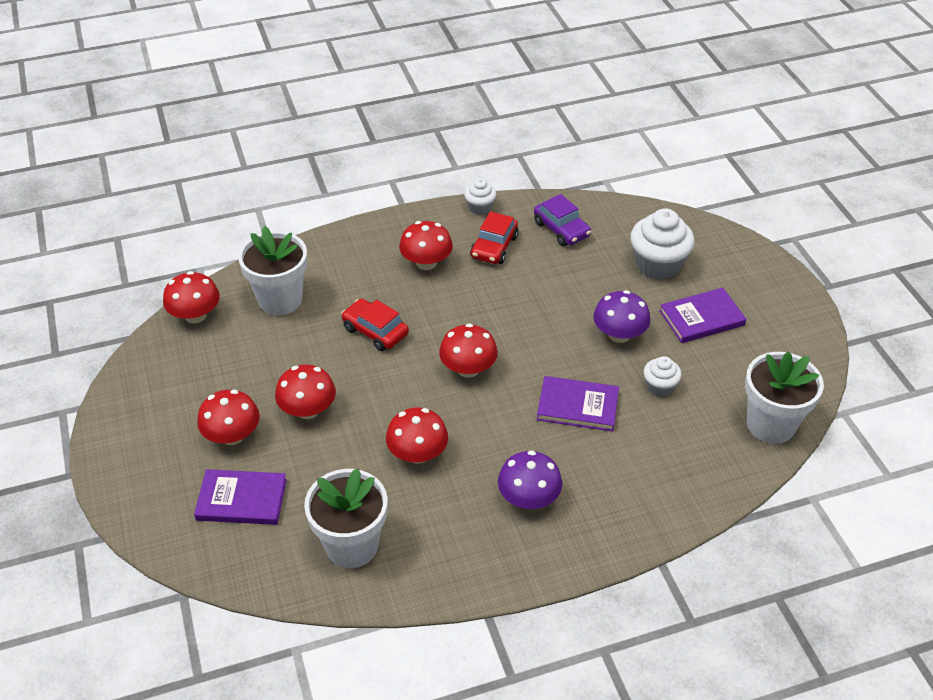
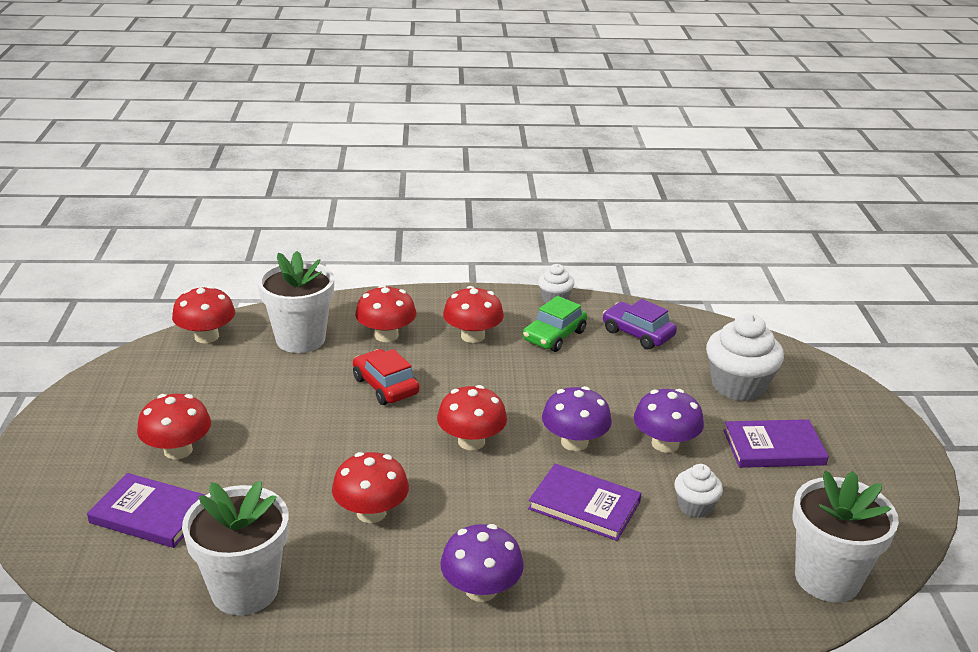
camera: 15 degrees right, 15 degrees down
red mushroom [275,364,336,419] -> red mushroom moved to [355,285,416,342]
red car [470,211,519,264] -> green car [523,296,587,352]
purple car [534,194,591,246] -> purple car turned 150 degrees clockwise [603,299,677,350]
none -> purple mushroom [542,386,612,451]

